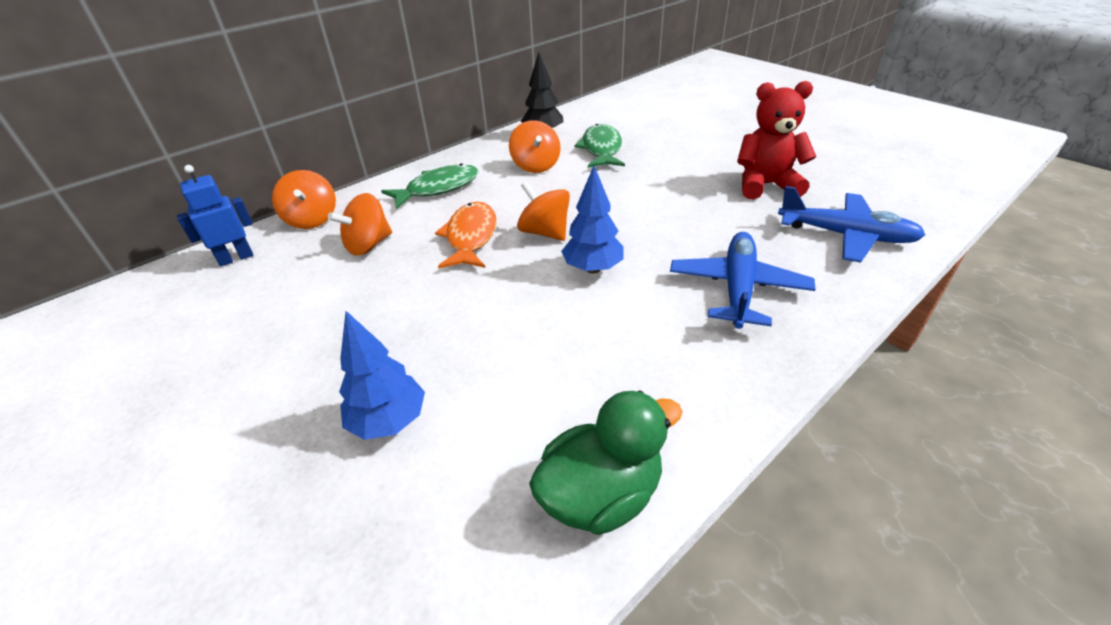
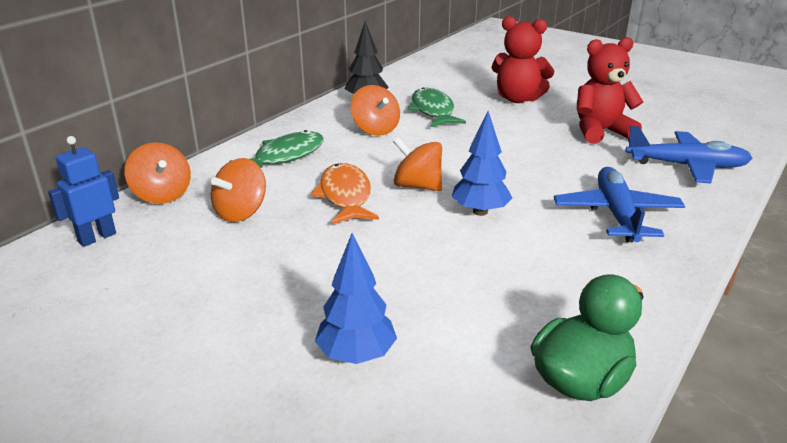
camera: 15 degrees left, 10 degrees down
none -> red teddy bear [491,16,554,103]

